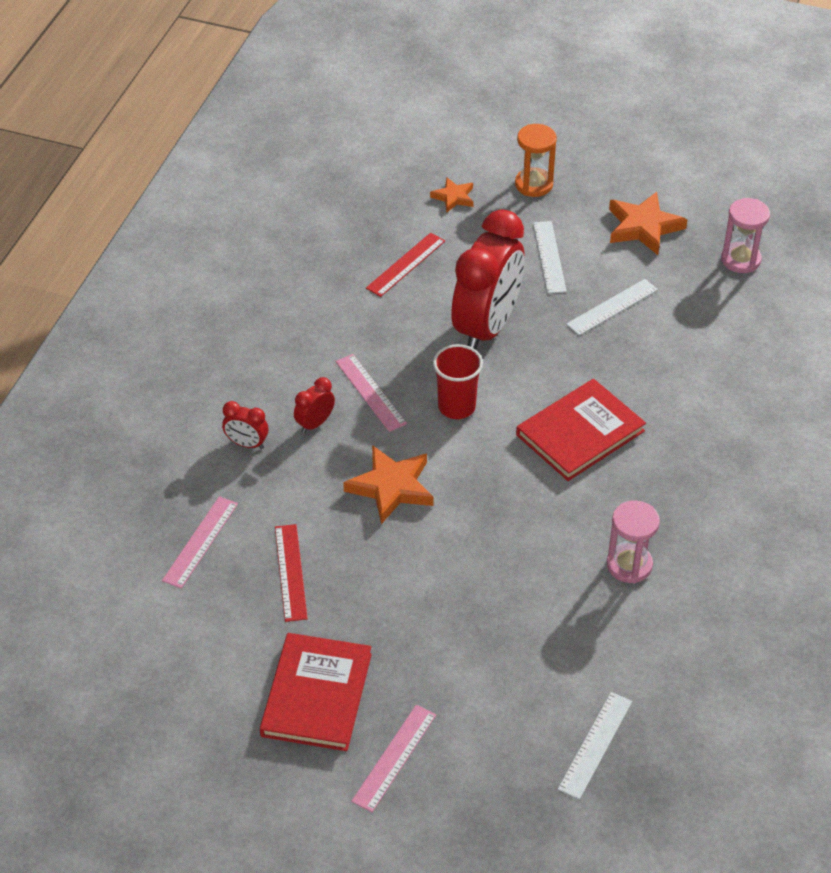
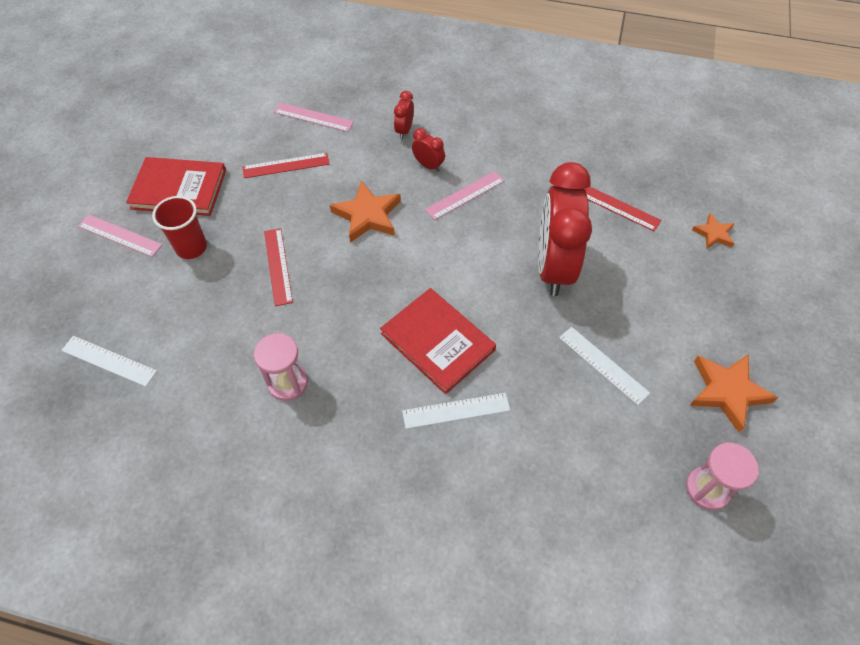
camera: 85 degrees right, 10 degrees up
red cup [433,344,483,419] -> red cup moved to [152,196,207,259]
red clock [451,209,525,350] -> red clock turned 75 degrees clockwise [538,162,592,296]
orange hourglass [515,124,557,197] -> none
white ruler [533,221,567,294] -> white ruler moved to [402,393,510,429]
none -> red ruler [264,228,293,306]

